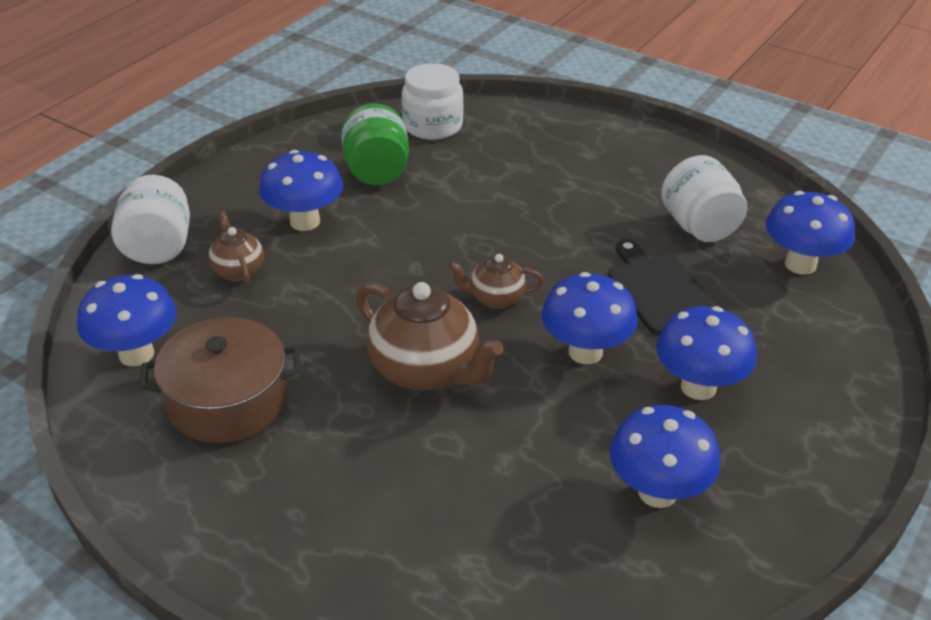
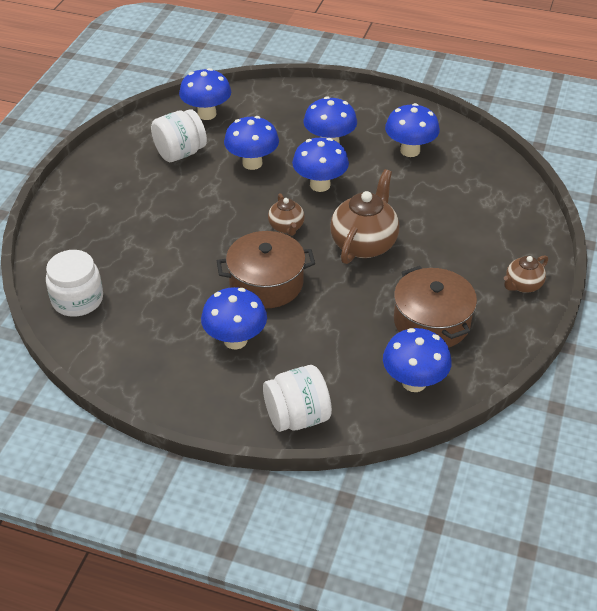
camera: 105 degrees left, 5 degrees up
brown teapot [208,211,264,284] -> brown teapot moved to [504,255,548,293]
green jar [341,104,409,185] -> none
black cutting board [608,239,717,335] -> blue mushroom [224,116,279,170]
none -> brown pot [217,231,315,308]

